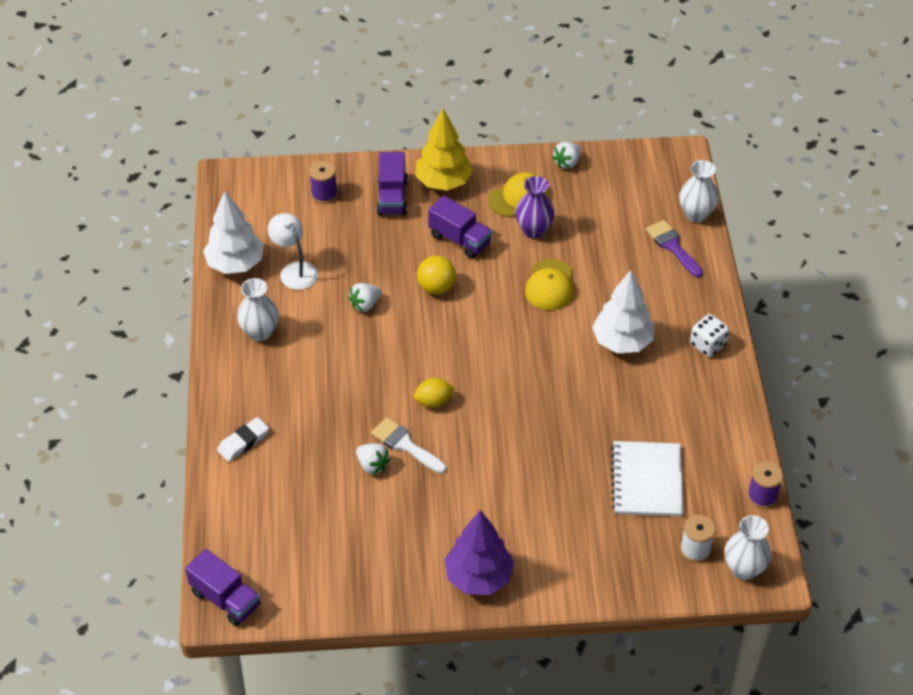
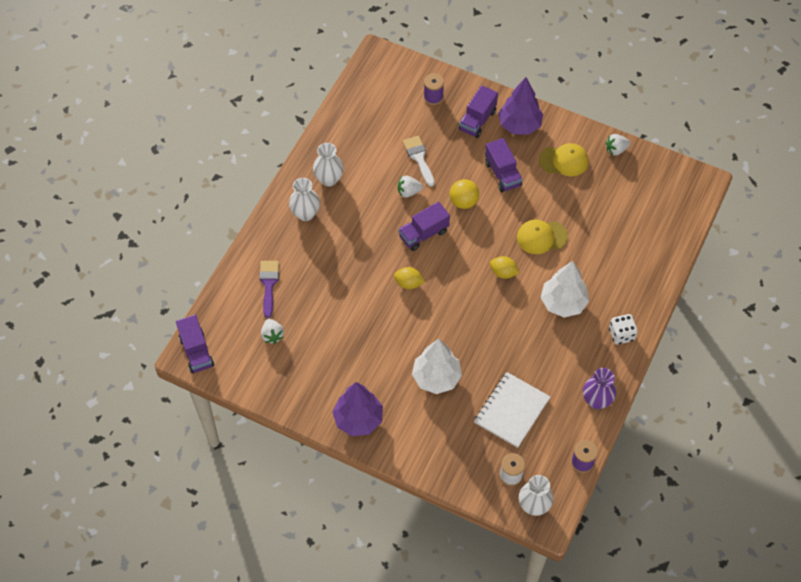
camera: 30 degrees right, 10 degrees up
white tree [203,191,264,274] -> white tree moved to [412,339,462,394]
white eraser [217,417,269,462] -> none
white lamp [268,213,318,290] -> none
white strawberry [356,443,390,475] -> white strawberry moved to [261,319,284,344]
white brush [371,417,446,474] -> white brush moved to [403,136,435,186]
yellow tree [415,109,473,191] -> purple tree [498,77,543,135]
purple vase [515,176,555,238] -> purple vase moved to [583,368,616,409]
yellow cap [525,259,574,310] -> yellow cap turned 45 degrees clockwise [517,220,568,254]
purple brush [646,220,703,278] -> purple brush moved to [259,261,279,318]
white vase [679,160,719,222] -> white vase moved to [289,178,320,221]
none -> purple truck [398,202,450,251]
none -> yellow lemon [490,256,519,279]

